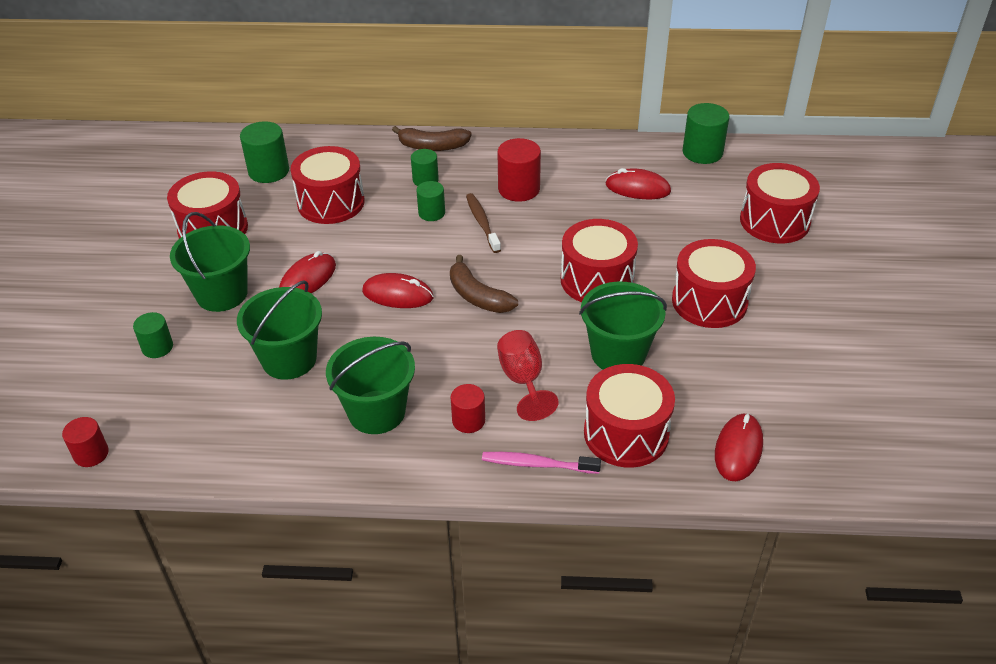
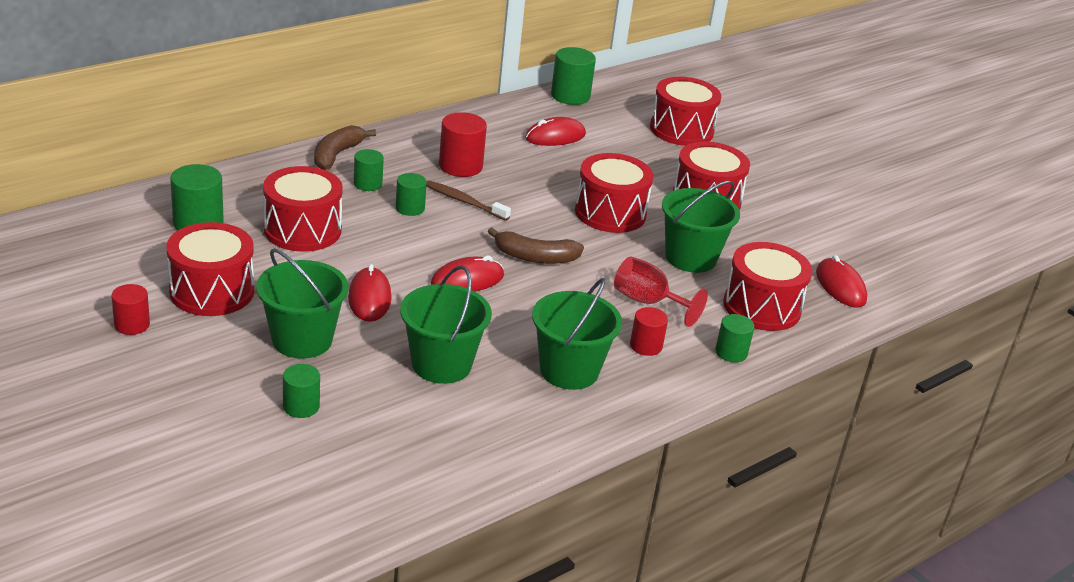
camera: 45 degrees left, 10 degrees down
red cylinder [62,417,109,467] -> red cylinder moved to [111,284,150,335]
brown banana [392,126,471,151] -> brown banana turned 150 degrees clockwise [314,125,376,170]
pink toothbrush [482,452,601,474] -> green cylinder [715,314,754,363]

